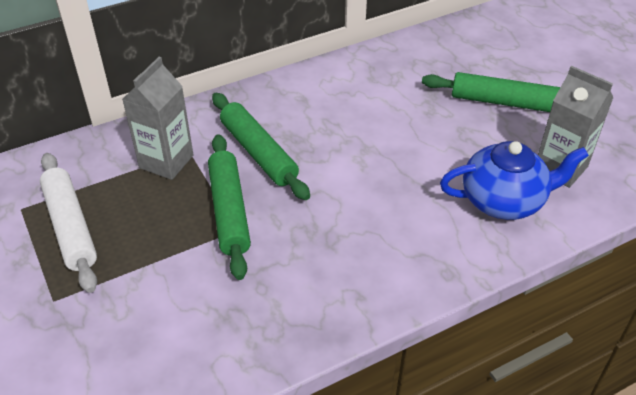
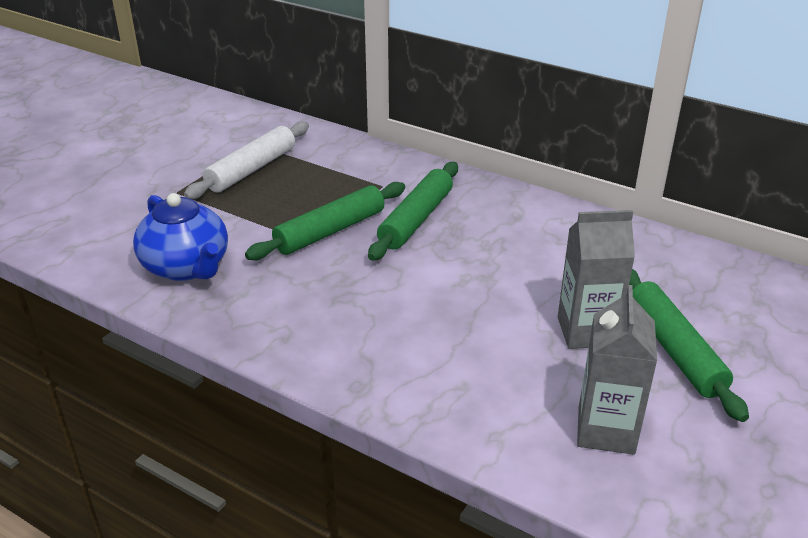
camera: 60 degrees right, 10 degrees down
grey carton [122,57,193,180] -> grey carton moved to [558,210,635,349]
blue teapot [440,141,589,220] -> blue teapot moved to [133,193,228,281]

